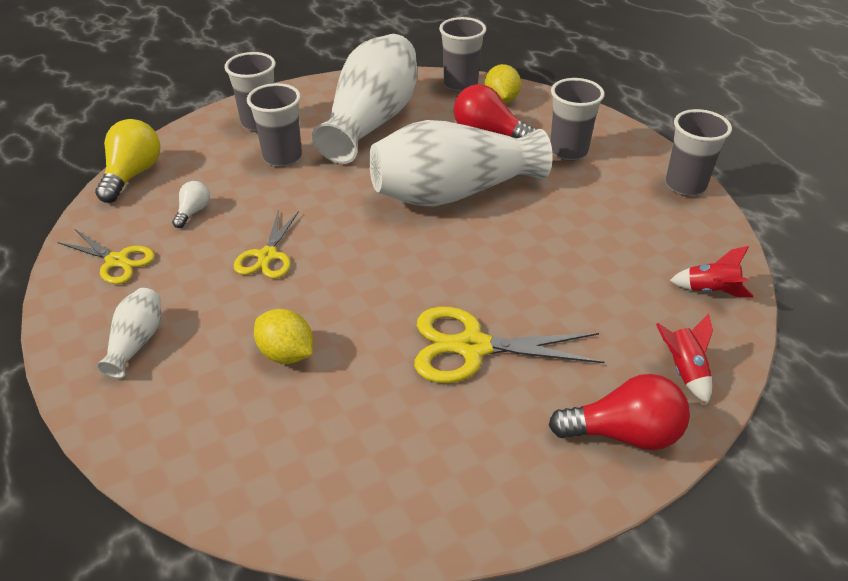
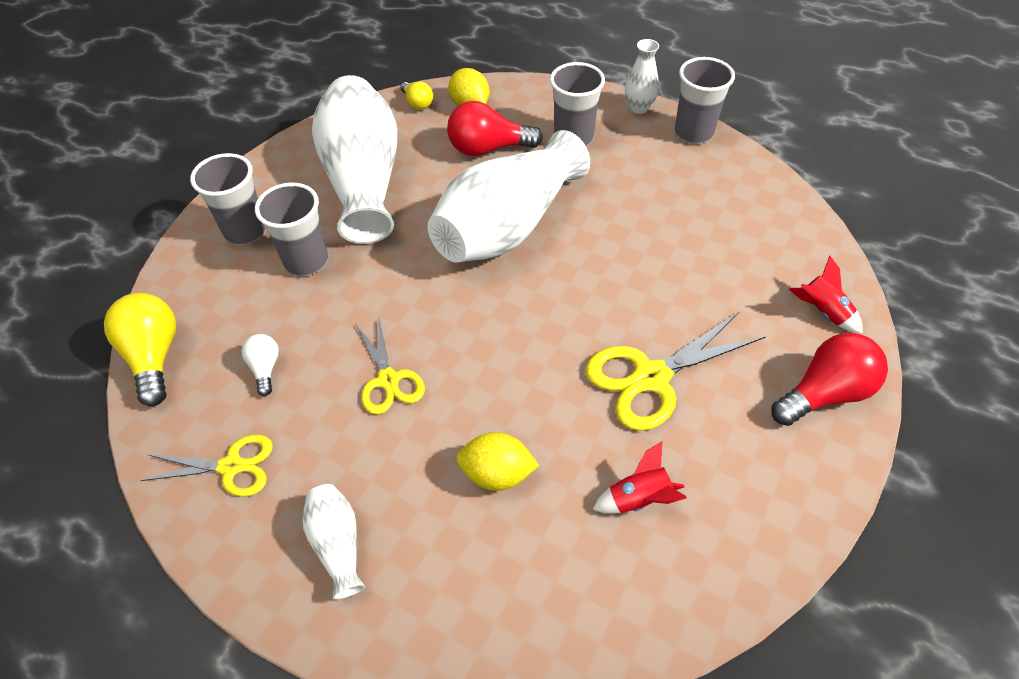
camera: 30 degrees left, 10 degrees up
grey cup [439,17,486,92] -> yellow light bulb [401,82,433,110]
red rocket [670,246,754,297] -> red rocket moved to [593,441,687,514]
none -> white vase [625,39,659,114]

